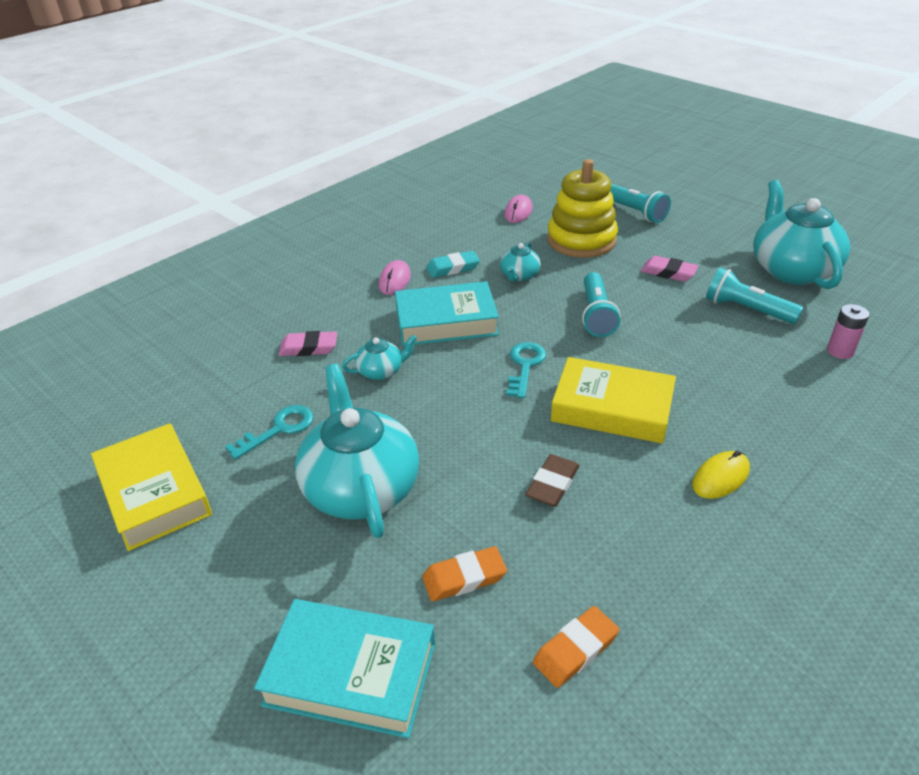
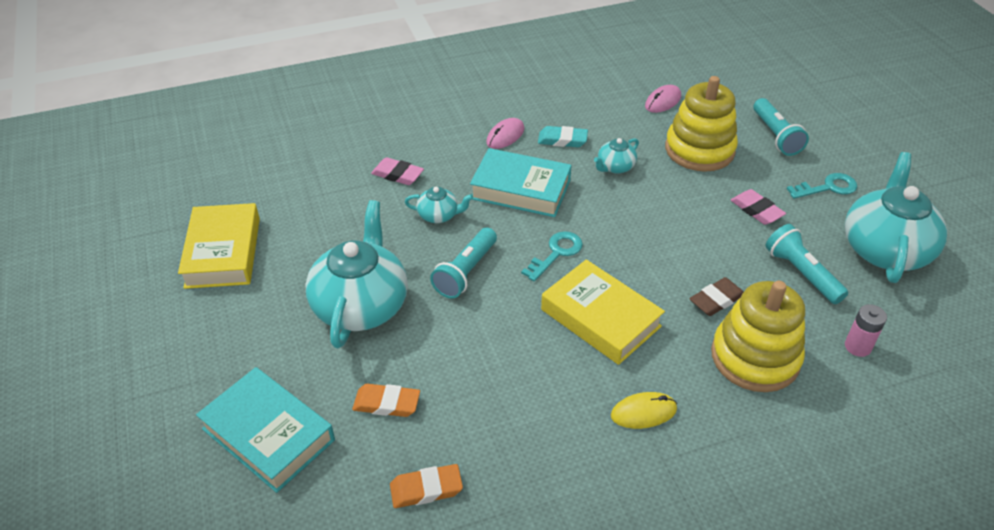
camera: 25 degrees right, 5 degrees up
turquoise key [225,405,314,460] -> turquoise key moved to [787,173,857,199]
brown eraser [525,454,580,507] -> brown eraser moved to [689,277,744,316]
turquoise flashlight [582,272,620,337] -> turquoise flashlight moved to [430,228,497,299]
none -> yellow stacking toy [711,281,805,392]

